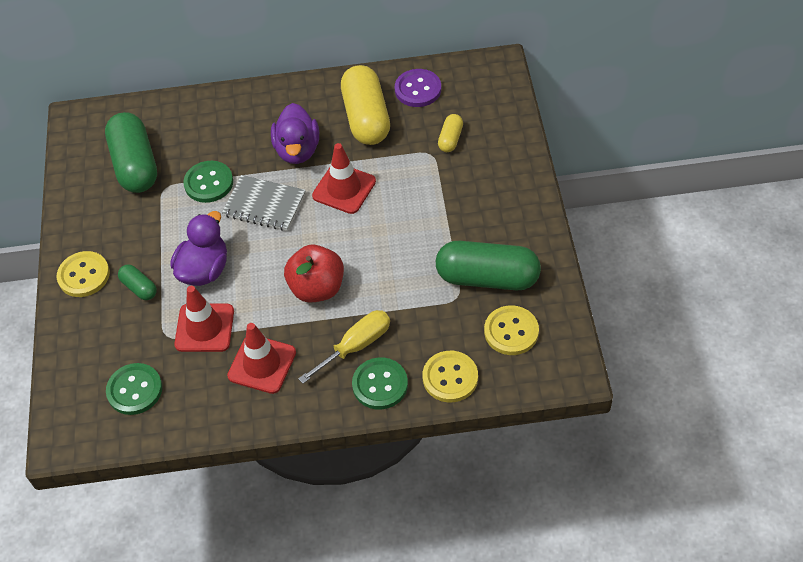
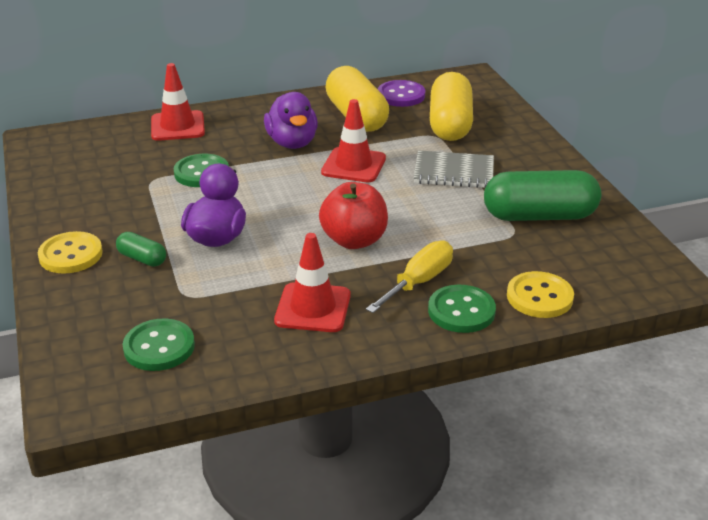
camera: 15 degrees left, 20 degrees down
green capsule [105,112,157,193] -> none
red traffic cone [174,286,234,352] -> red traffic cone moved to [151,63,205,141]
grey notebook [222,175,306,231] -> grey notebook moved to [414,151,494,188]
yellow capsule [438,114,463,152] -> yellow capsule [430,72,473,141], size x2.12
yellow button [484,305,539,355] -> none

